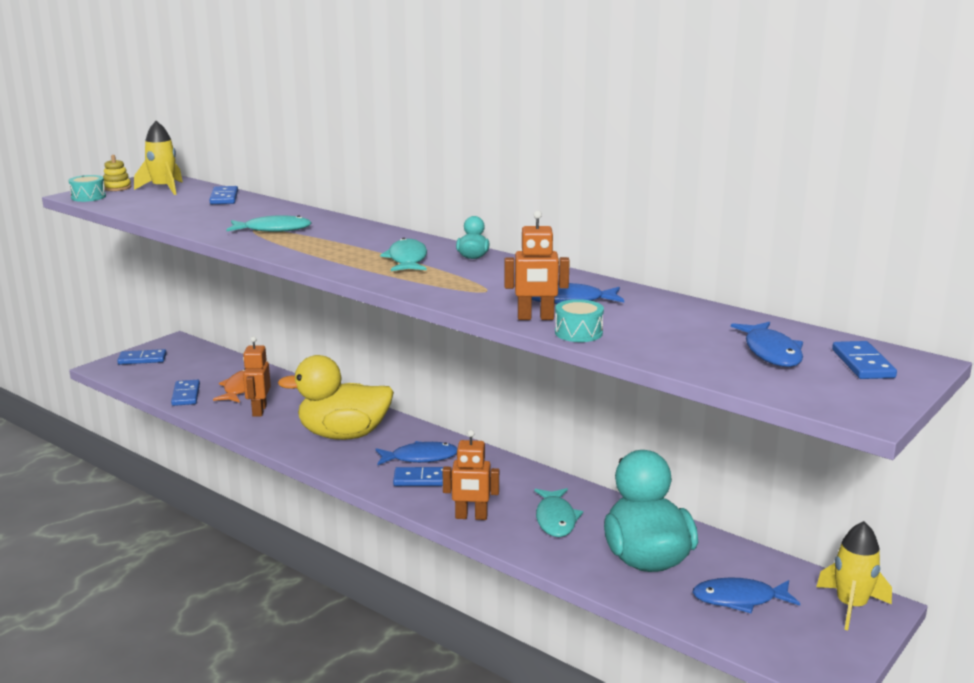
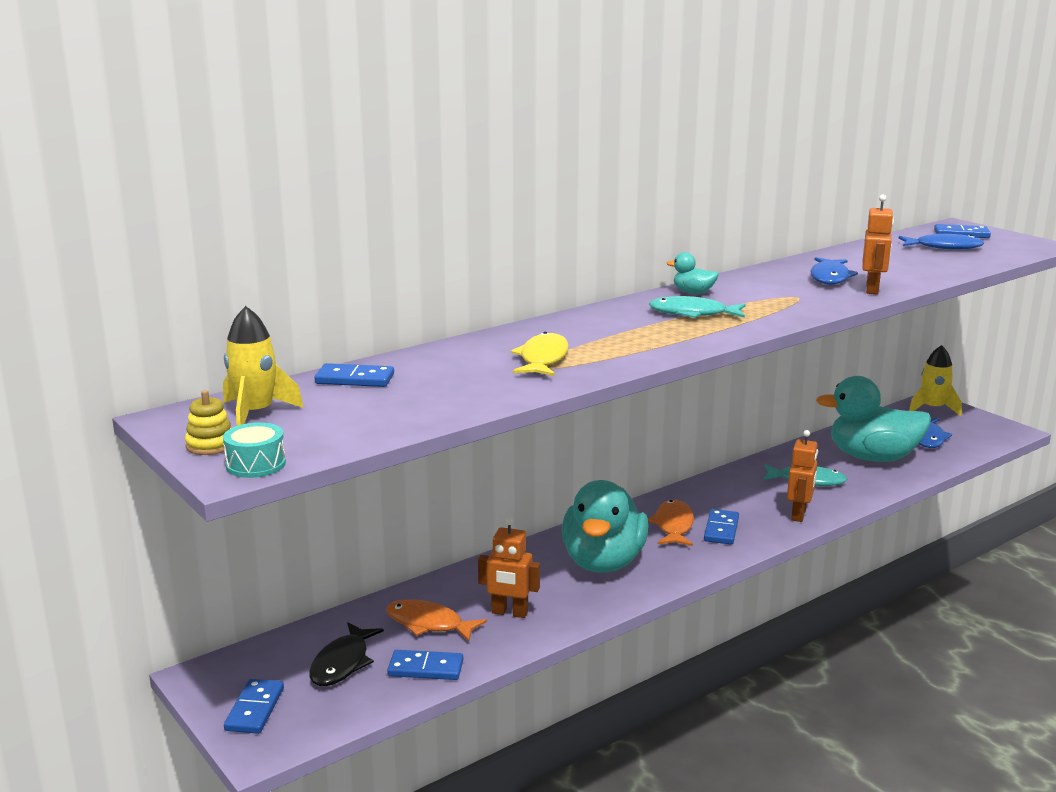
camera: 75 degrees left, 0 degrees up
turquoise fish [226,215,311,232] -> yellow fish [511,332,569,376]
yellow duck [278,355,394,440] -> turquoise duck [561,480,649,573]
blue fish [376,441,458,465] -> orange fish [648,500,694,546]
turquoise drum [555,299,604,342] -> none
none -> black fish [309,622,384,686]

